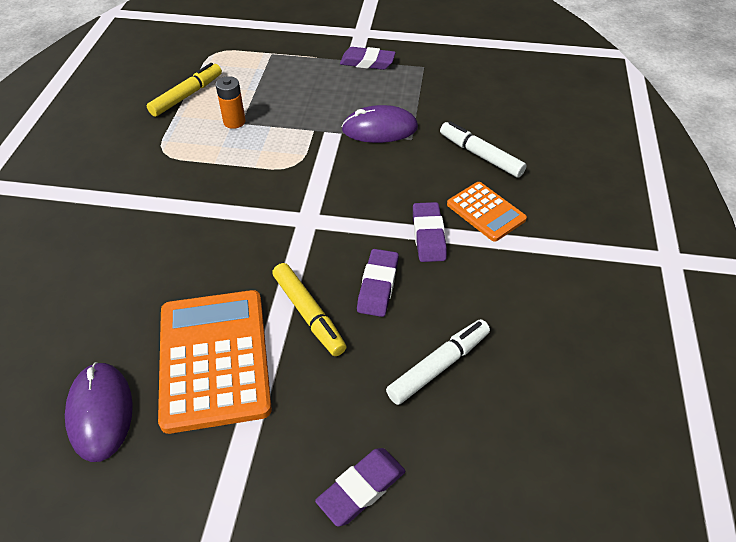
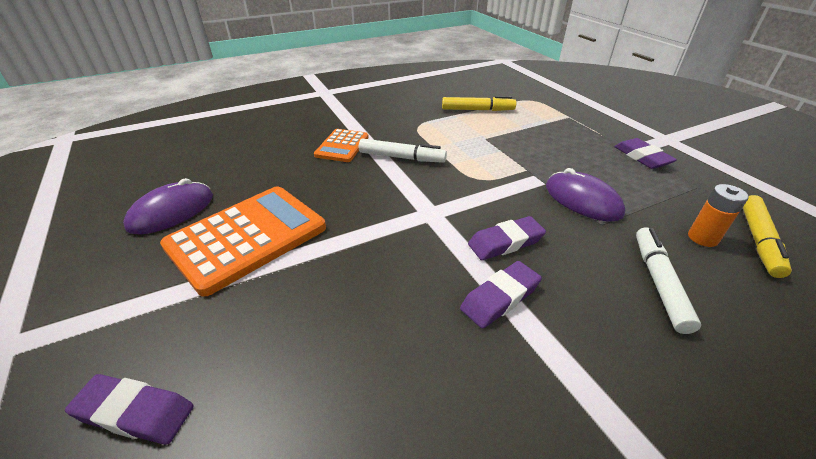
camera: 55 degrees right, 10 degrees down
orange battery [216,76,246,129] -> orange battery moved to [688,184,749,247]
yellow marker [272,263,346,356] -> yellow marker moved to [743,195,792,278]
purple eraser [357,249,399,317] -> purple eraser moved to [468,216,546,260]
white marker [386,319,490,405] -> white marker moved to [359,138,447,163]
orange calculator [447,182,527,242] -> orange calculator moved to [314,129,369,162]

